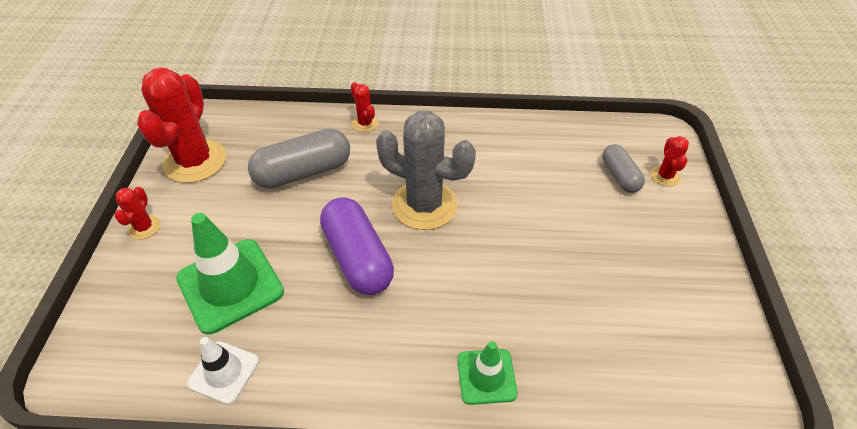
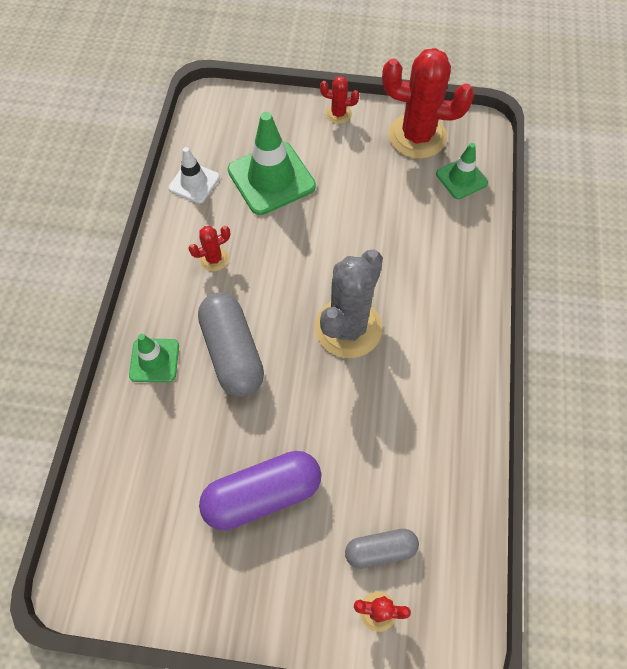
camera: 95 degrees right, 15 degrees up
grey capsule [248,128,350,188] -> grey capsule moved to [198,292,264,397]
purple capsule [320,198,394,295] -> purple capsule moved to [199,451,321,530]
red cactus [351,82,379,132] -> red cactus moved to [188,226,230,271]
none -> green traffic cone [436,143,488,199]

